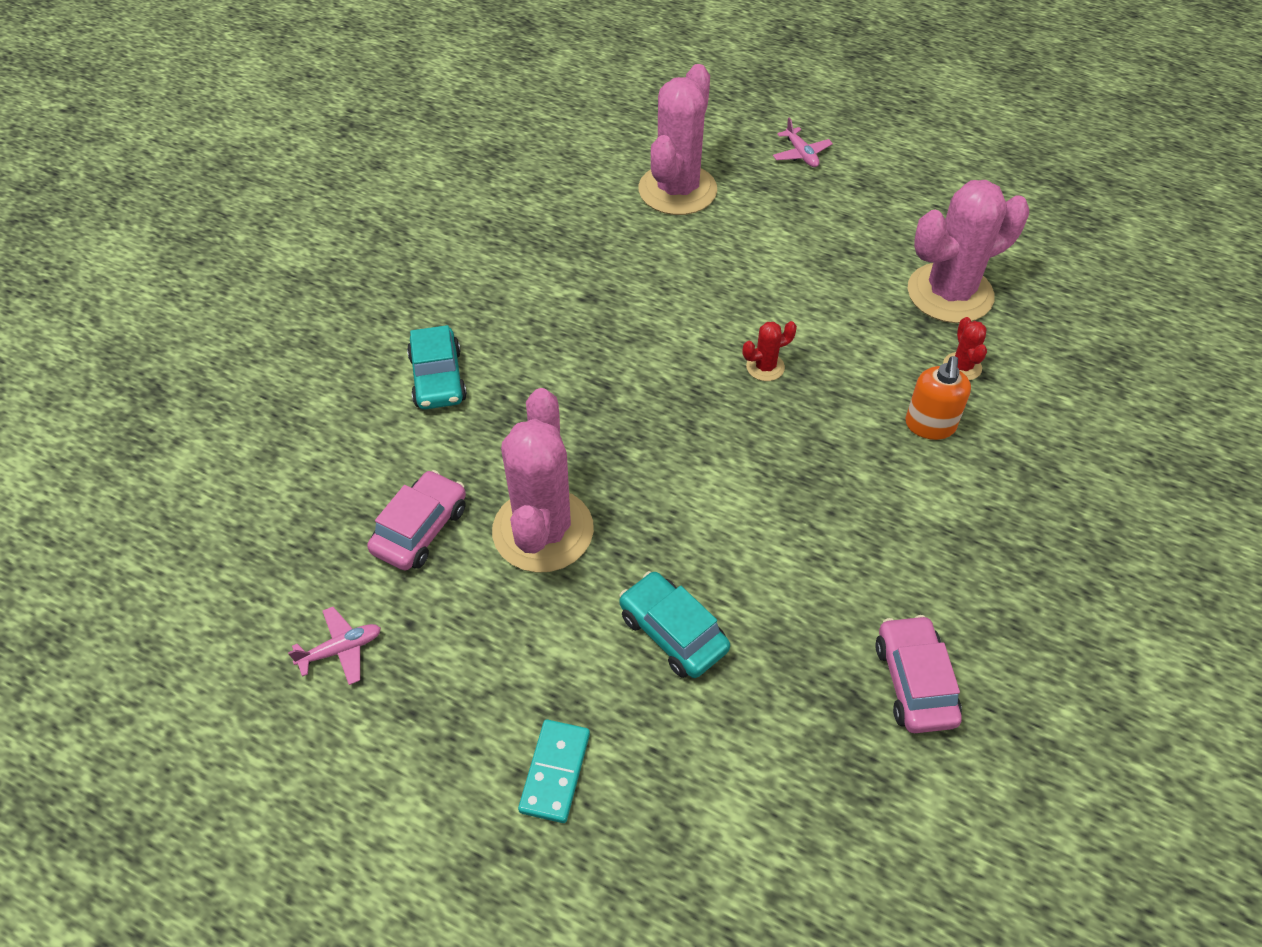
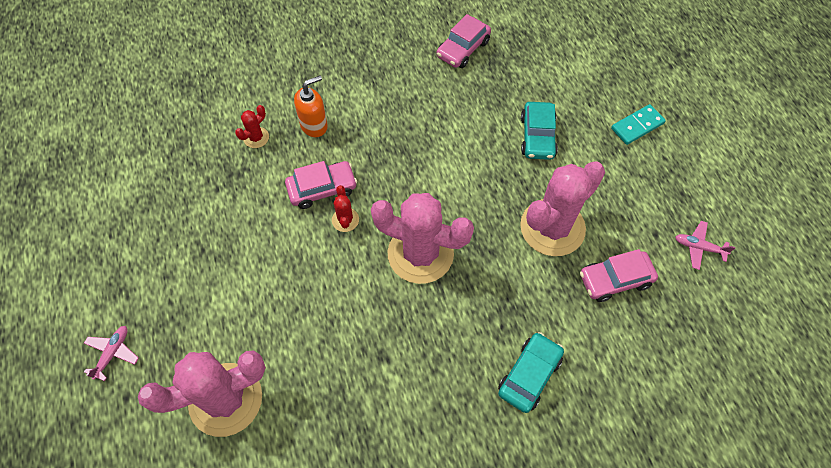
camera: 135 degrees left, 10 degrees up
red cactus [743,321,797,381] -> red cactus turned 60 degrees clockwise [332,185,359,232]
pink cactus [908,180,1029,323] -> pink cactus moved to [371,193,474,284]
none -> pink car [285,161,357,209]

